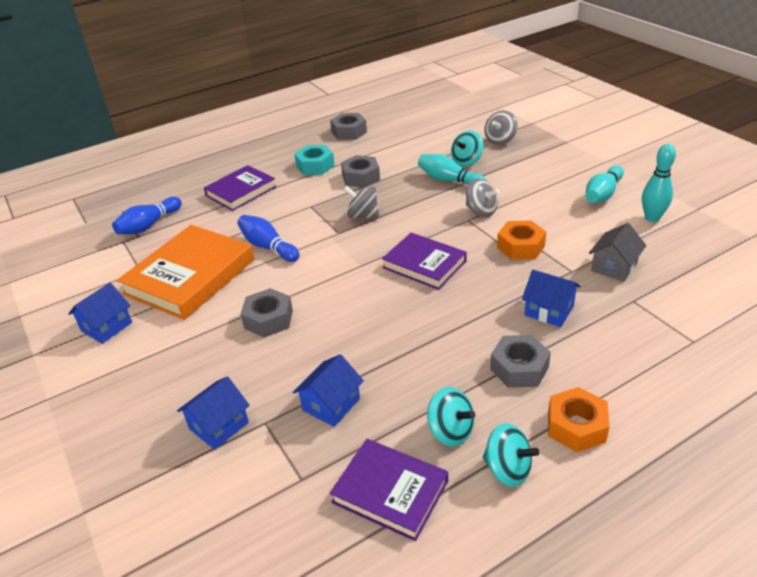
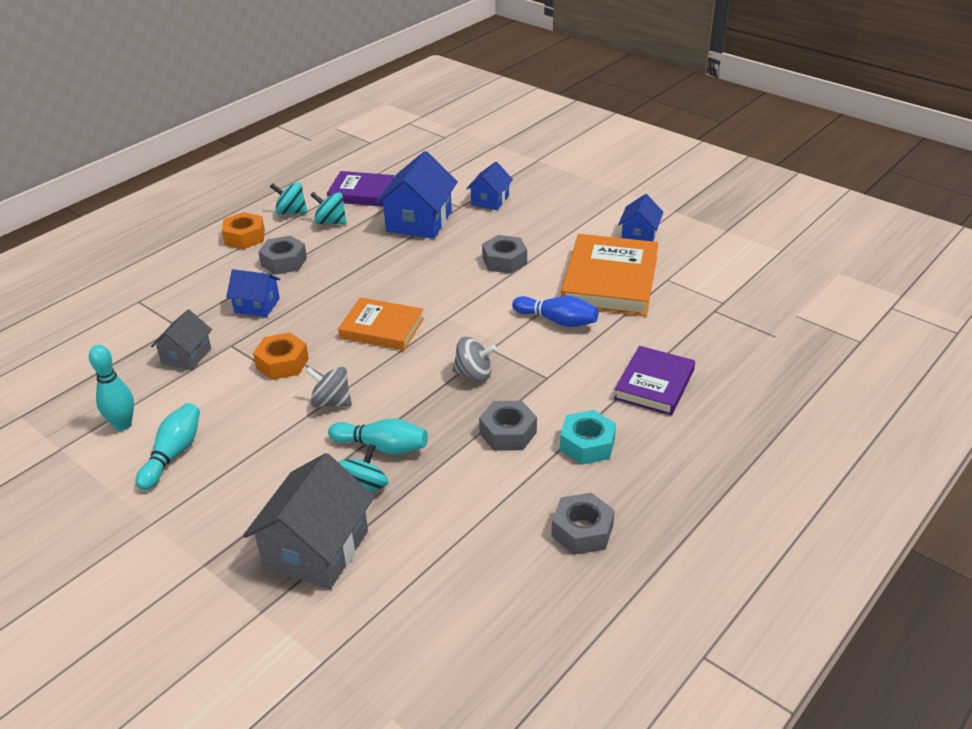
camera: 160 degrees right, 0 degrees up
blue bowling pin [112,197,182,235] -> none
blue house [293,354,364,427] -> blue house [376,151,458,239], size x1.73
purple book [382,233,467,290] -> orange book [338,297,424,350]
grey spinning top [484,110,518,145] -> grey house [243,453,375,590]

